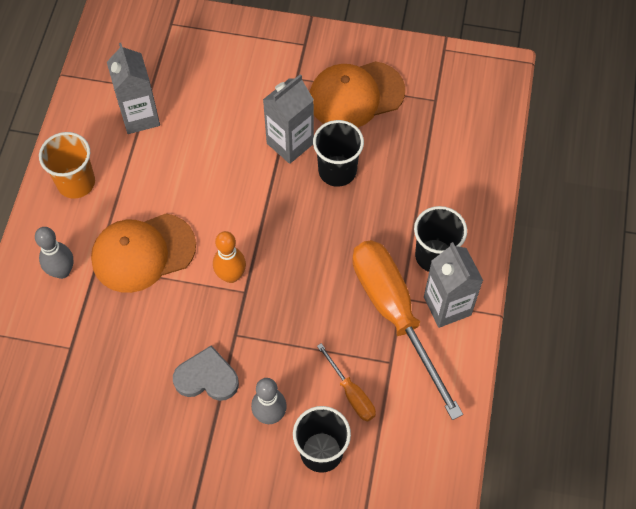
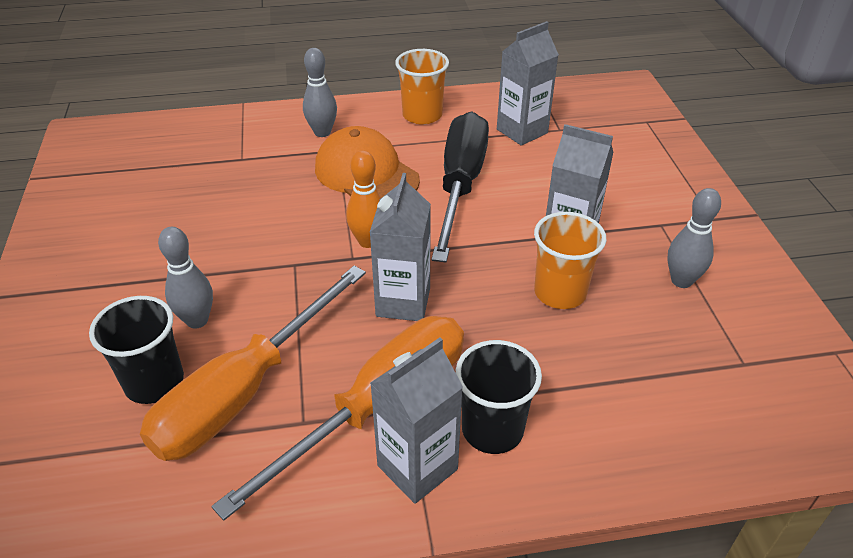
camera: 70 degrees right, 20 degrees down
grey heart [173,345,239,401] -> none
orange cap [310,61,405,128] -> grey bowling pin [667,188,721,288]
black cup [313,120,364,187] -> orange cup [534,212,607,309]
orange screwdriver [317,343,376,422] -> orange screwdriver [140,266,366,461], size x2.21
none -> grey carton [370,173,431,321]
none -> black screwdriver [431,112,489,262]

